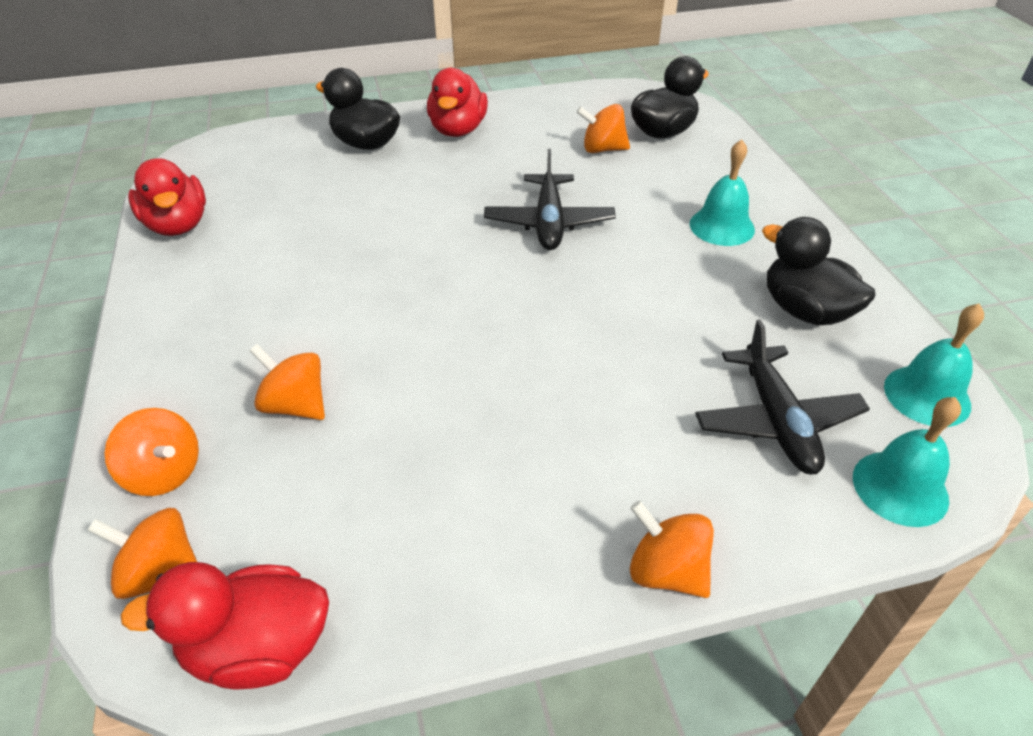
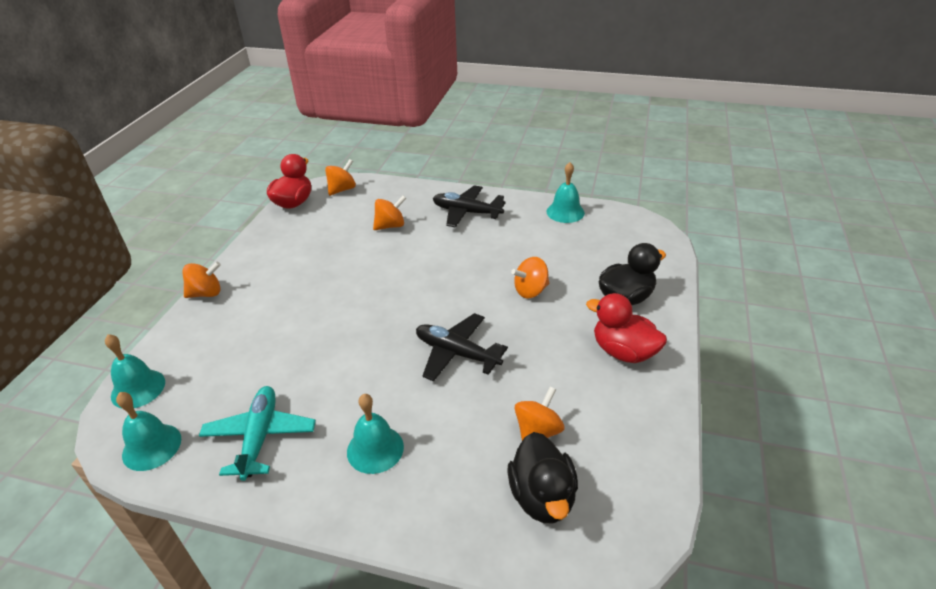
camera: 120 degrees right, 5 degrees down
orange spinning top [105,408,199,496] -> orange spinning top moved to [511,257,550,298]
red duck [128,158,206,236] -> turquoise bell [547,162,585,223]
black plane [695,319,870,474] -> black plane moved to [433,185,506,228]
black duck [762,217,876,325] -> turquoise plane [199,386,316,481]

